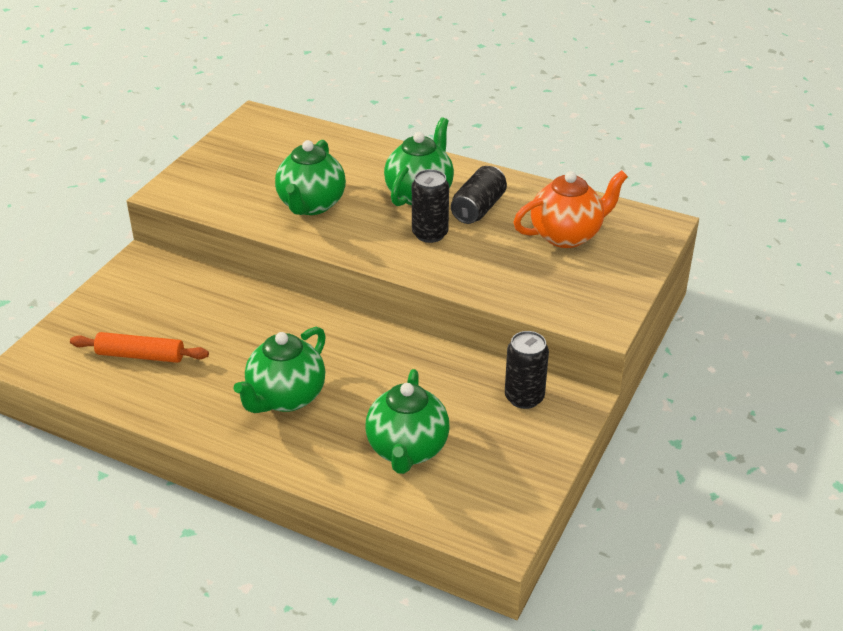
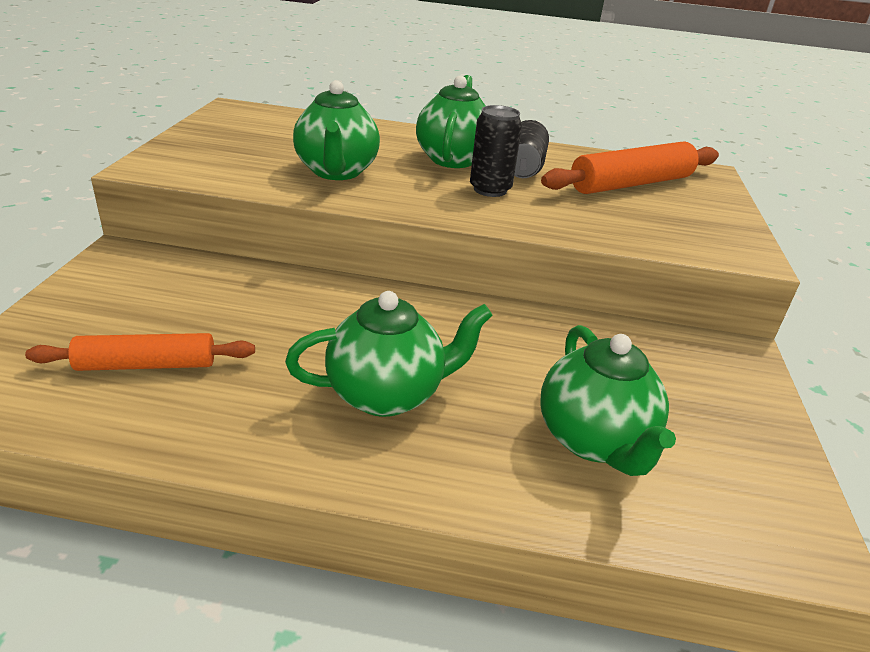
camera: 20 degrees left, 5 degrees down
green teapot [234,327,326,413] -> green teapot turned 120 degrees counterclockwise [285,291,493,417]
black can [505,331,549,409] -> none
orange teapot [513,170,628,248] -> orange rolling pin [541,141,719,194]

